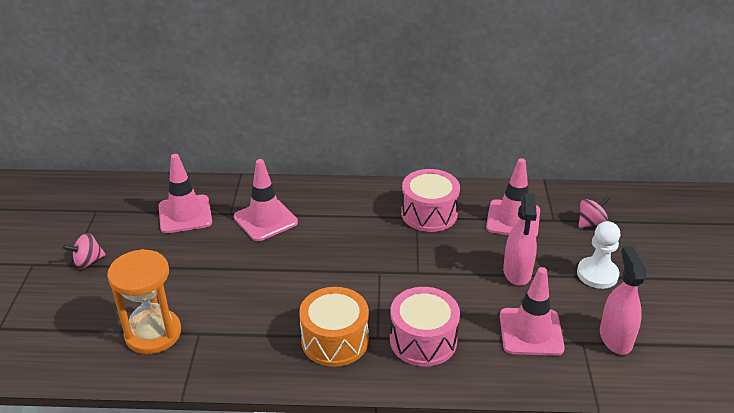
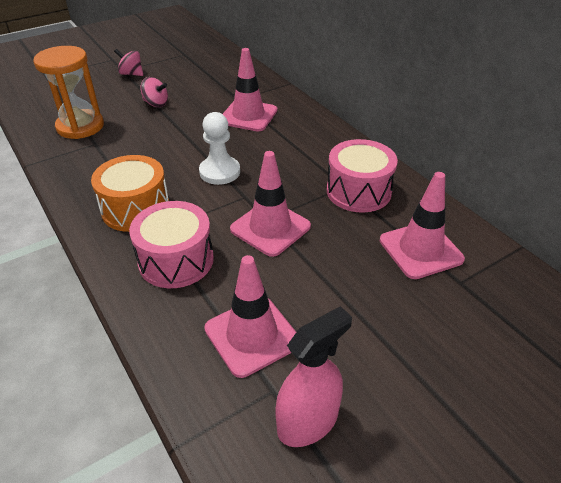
camera: 55 degrees right, 5 degrees up
pink traffic cone [159,154,212,233] -> pink traffic cone moved to [230,151,311,257]
pink spray bottle [503,193,537,286] -> none
white pawn [577,221,620,289] -> white pawn moved to [199,112,240,185]
pink spinning top [579,196,610,228] -> pink spinning top moved to [140,77,168,107]

